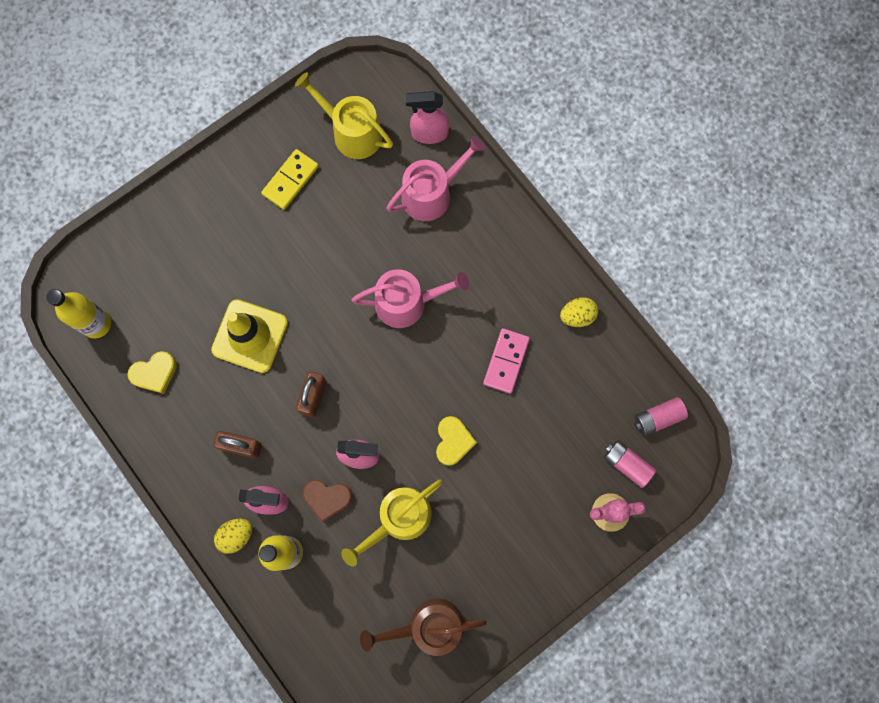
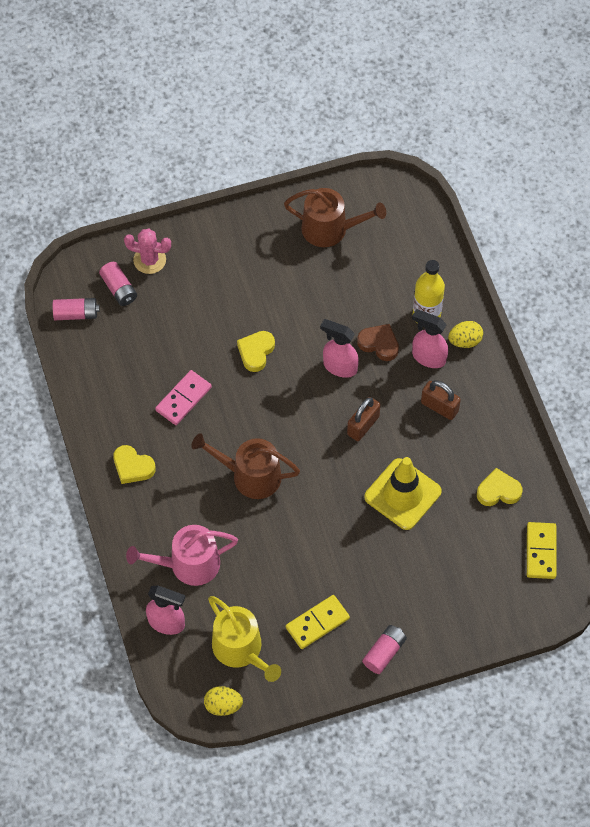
camera: 160 degrees left, 15 degrees down
yellow bottle [46,289,111,339] -> yellow domino [527,522,556,579]
yellow watering can [342,479,442,567] -> none
pink watering can [352,269,469,328] -> brown watering can [191,433,300,499]
yellow egg [560,297,598,327] -> yellow egg moved to [204,686,243,716]
none -> yellow heart [113,445,156,484]
none -> pink battery [362,625,407,674]

